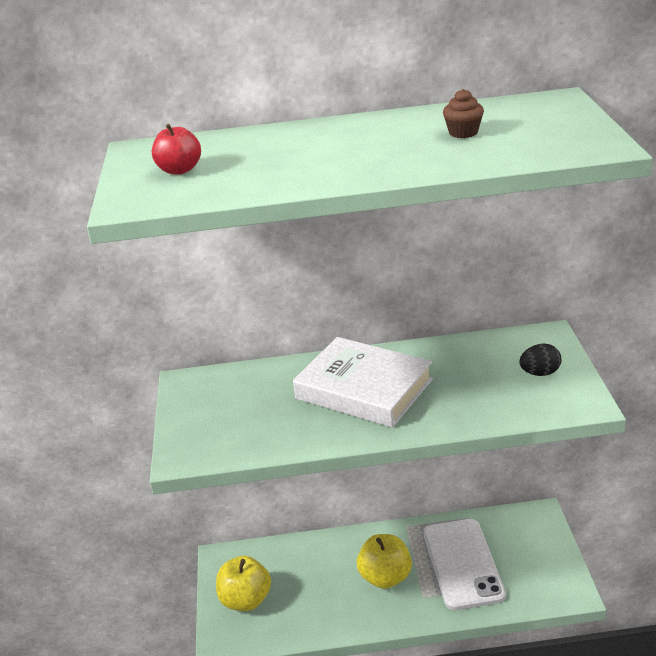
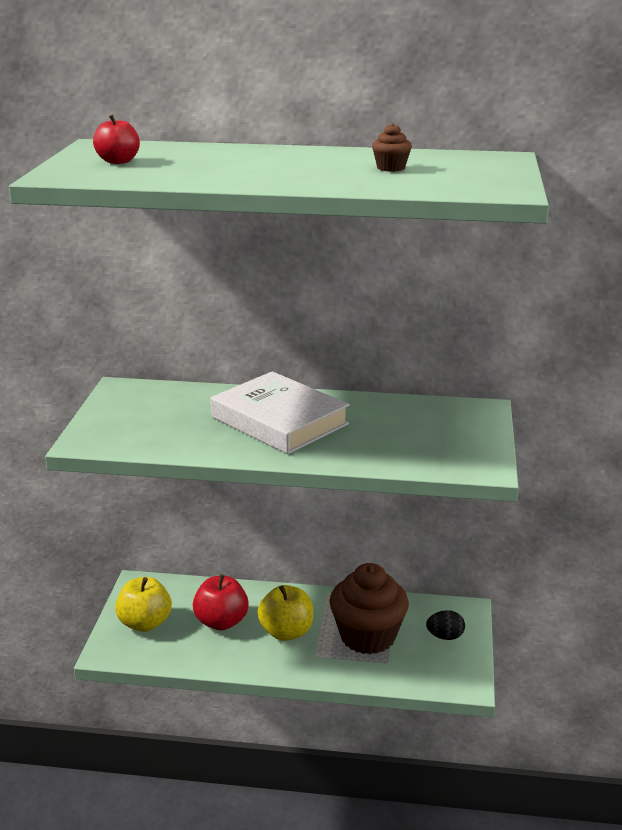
camera: 10 degrees right, 5 degrees down
white phone [423,519,506,610] -> brown cupcake [330,563,409,654]
black egg [519,344,561,376] -> black egg moved to [426,610,465,640]
none -> red apple [193,574,249,631]

